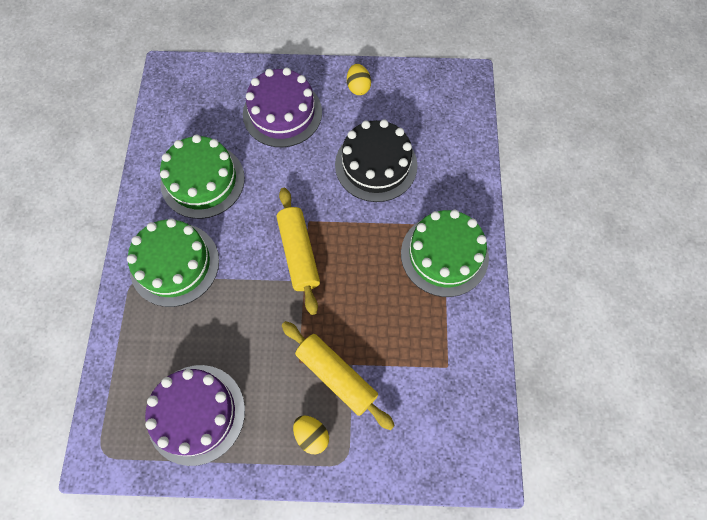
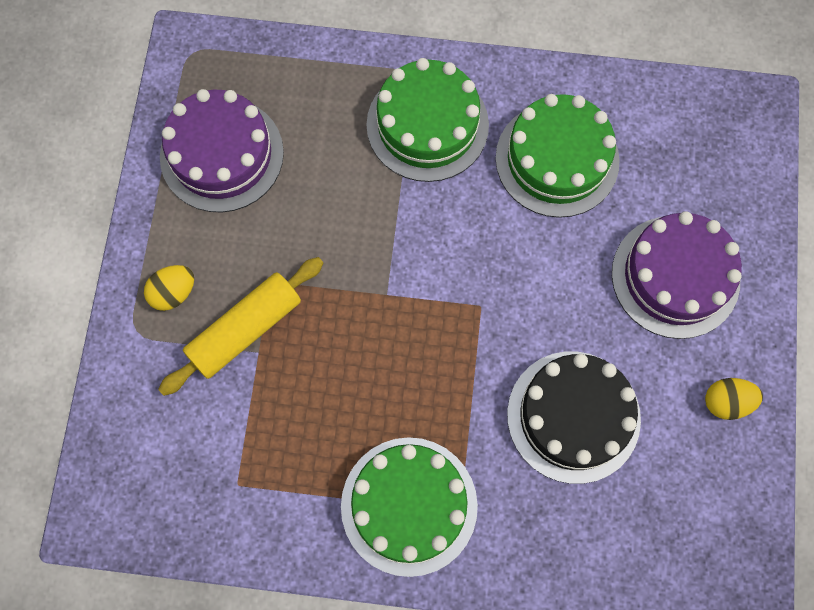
camera: 95 degrees right, 5 degrees up
yellow rolling pin [277,188,320,315] -> none

